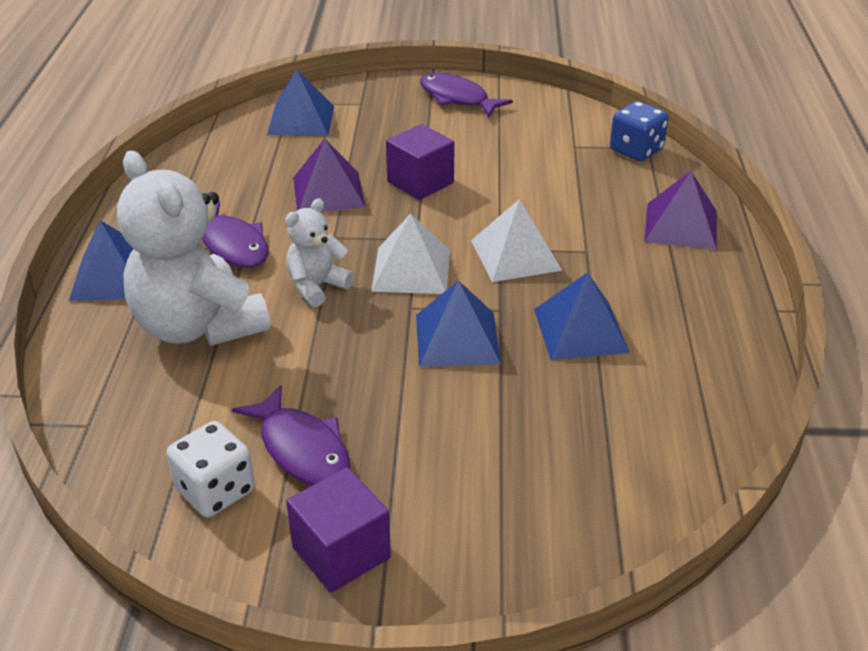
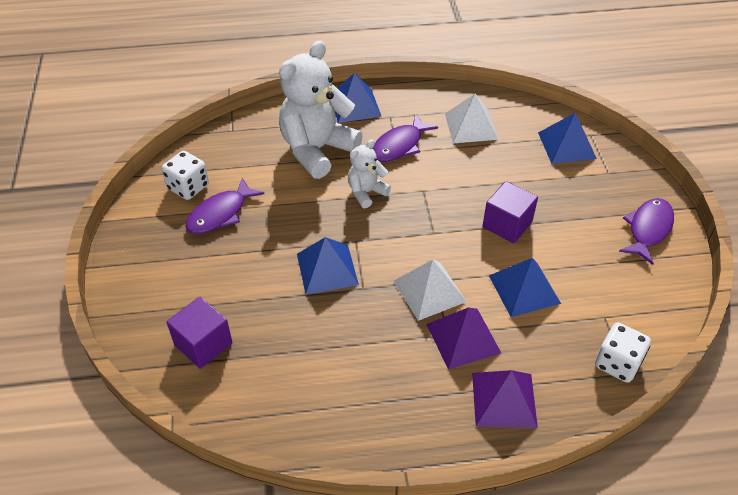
camera: 80 degrees right, 10 degrees up
white teddy bear [285,198,354,307] -> white teddy bear turned 75 degrees counterclockwise [348,139,391,208]
purple cube [286,467,391,593] -> purple cube moved to [166,297,232,369]
purple pyramid [293,138,366,212] -> purple pyramid moved to [426,307,501,370]
white pyramid [371,214,450,294] -> white pyramid moved to [445,93,498,143]
blue pyramid [534,272,630,360] -> blue pyramid moved to [489,258,561,317]
blue dice [610,101,669,161] -> white dice [595,323,651,383]

